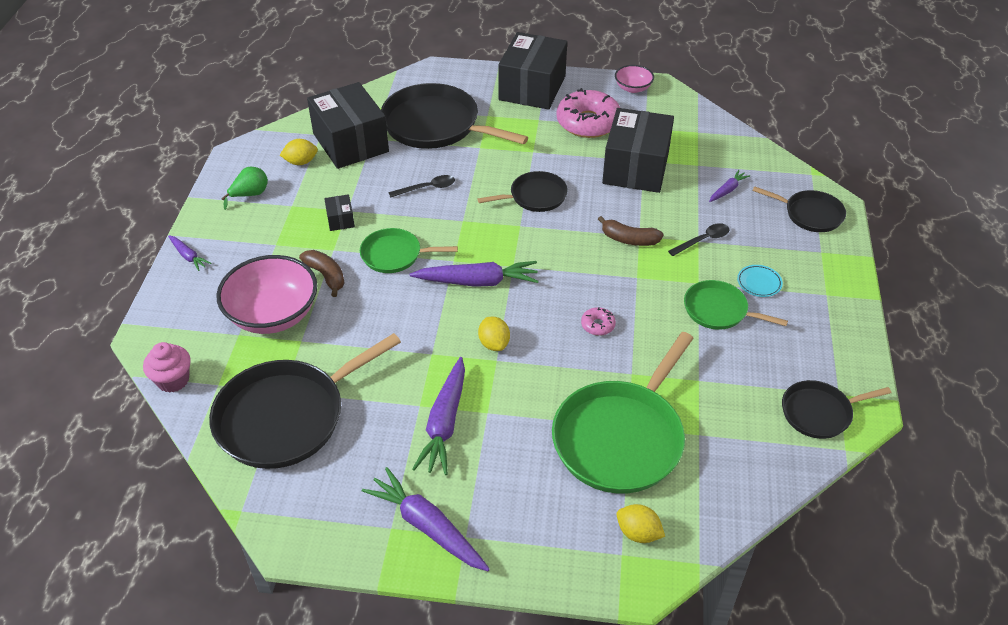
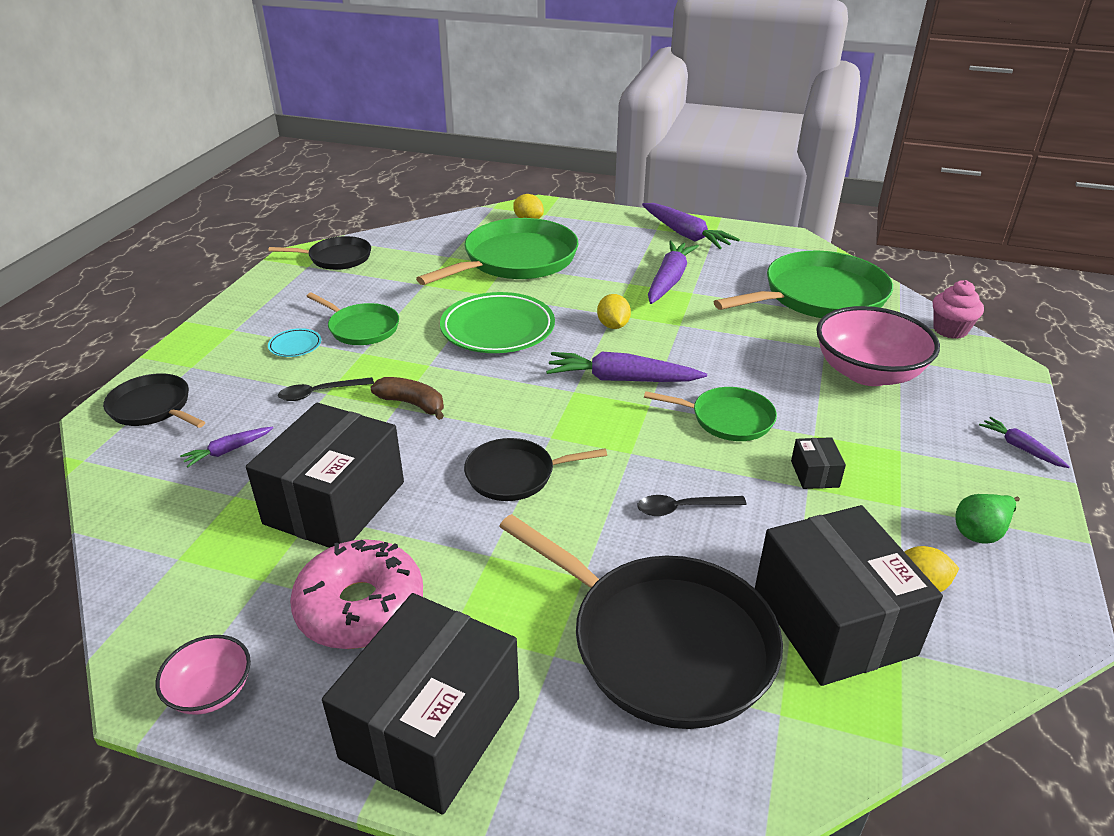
camera: 170 degrees left, 10 degrees down
black pan [209,333,401,469] -> green pan [714,251,893,318]
brown banana [299,250,345,297] -> none
pink donut [581,307,616,336] -> green plate [440,292,555,353]

